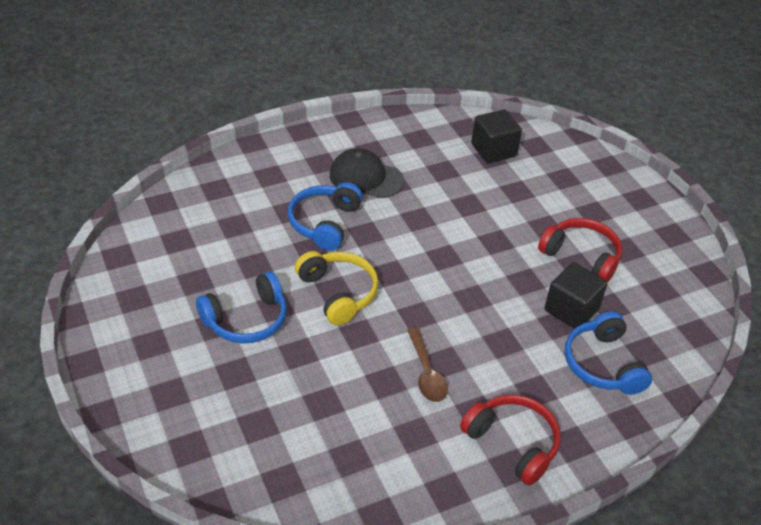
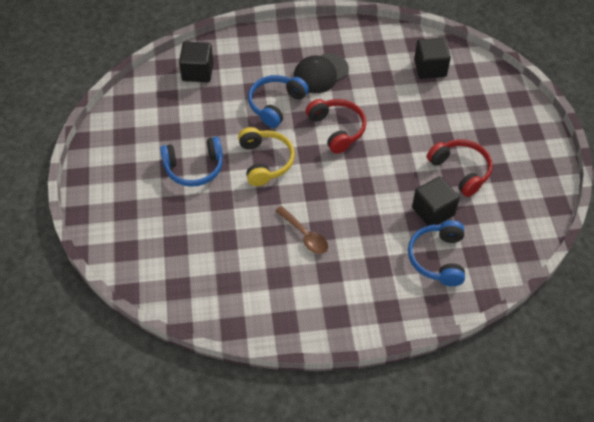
camera: 20 degrees right, 10 degrees up
black cap [330,148,404,198] -> black cap turned 75 degrees counterclockwise [294,53,349,93]
brown spoon [407,327,448,402] -> brown spoon turned 45 degrees counterclockwise [275,206,328,254]
red headphones [460,394,561,486] -> red headphones moved to [306,99,366,154]
none -> black cube [179,41,214,82]

